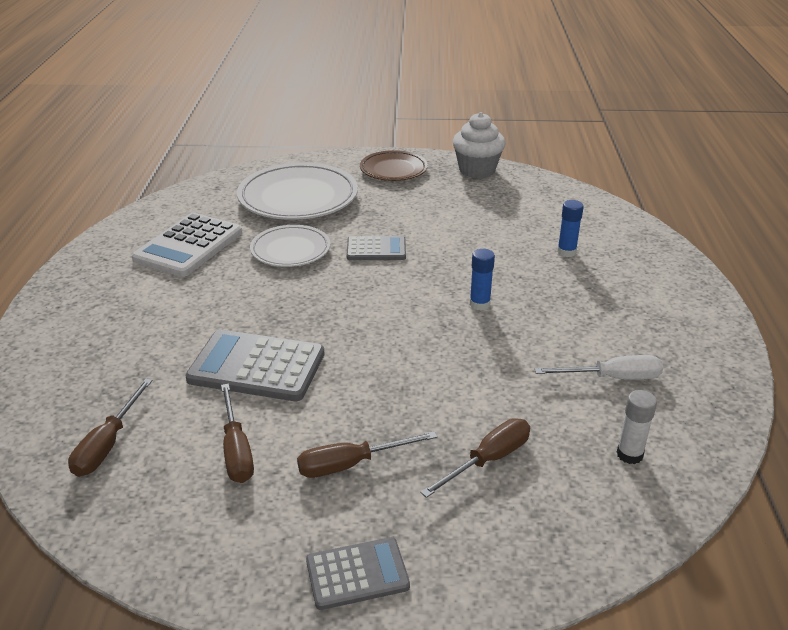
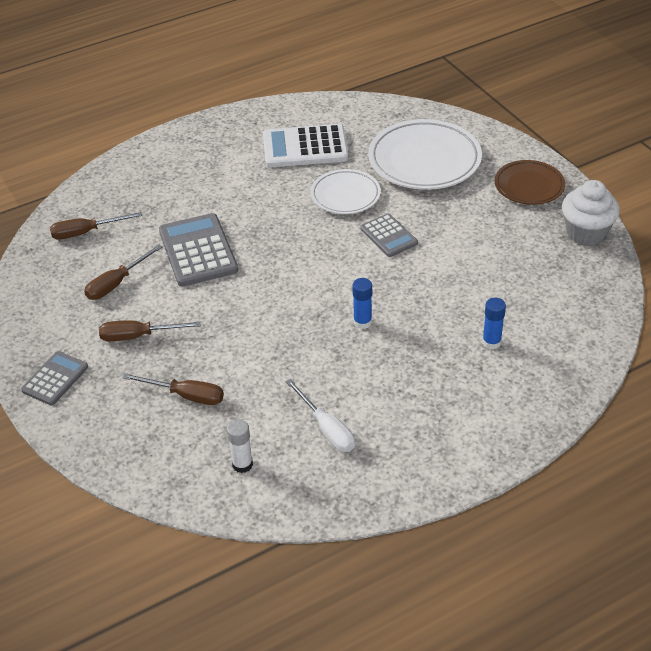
camera: 60 degrees right, 10 degrees up
brown screwdriver [297,431,437,478] -> brown screwdriver turned 45 degrees counterclockwise [99,320,201,341]
grey calculator [306,537,410,610] -> grey calculator turned 105 degrees counterclockwise [21,351,88,405]

